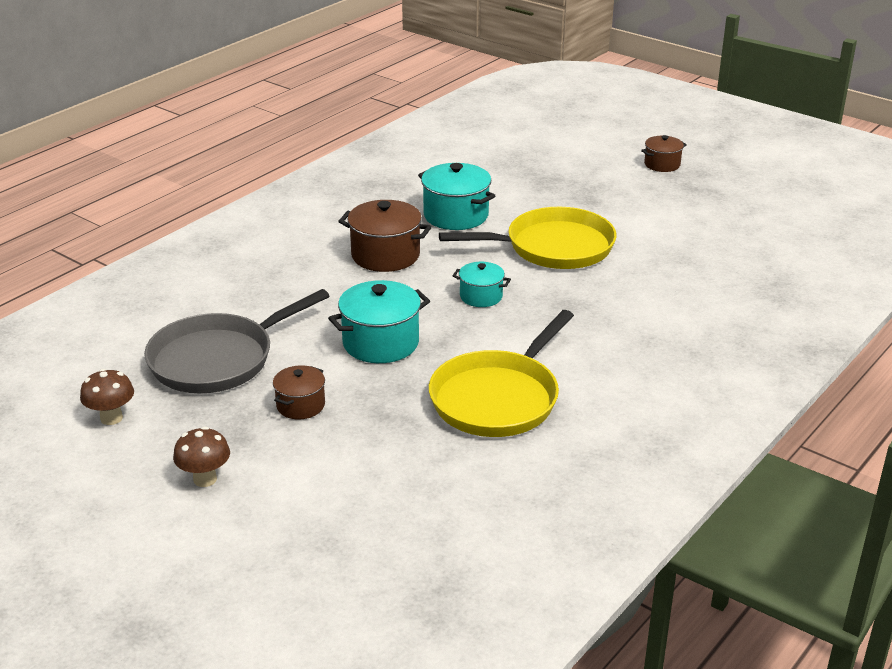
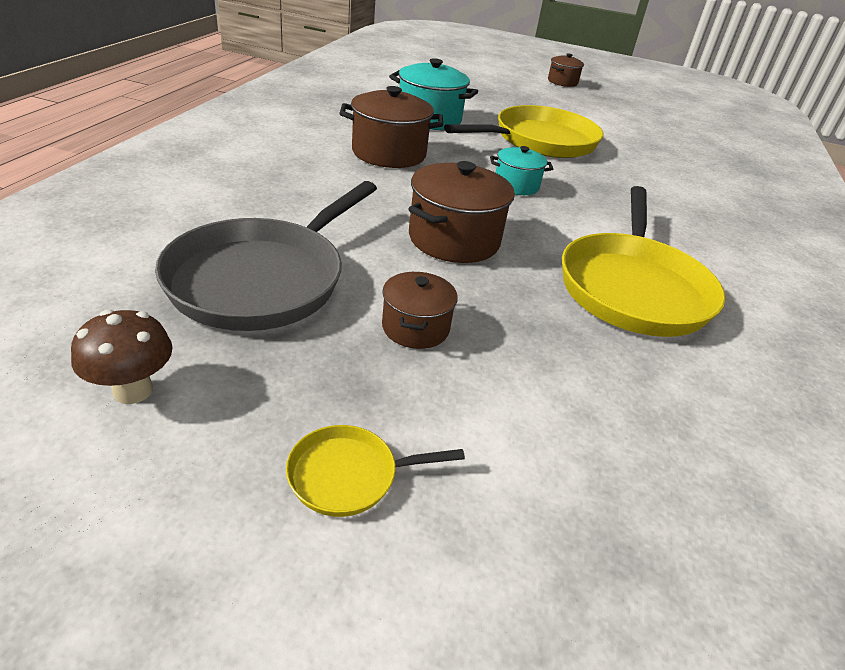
camera: 25 degrees left, 5 degrees up
brown mushroom [173,426,230,487] -> yellow pan [286,425,465,517]
turquoise pot [328,280,430,363] -> brown pot [409,161,515,263]

